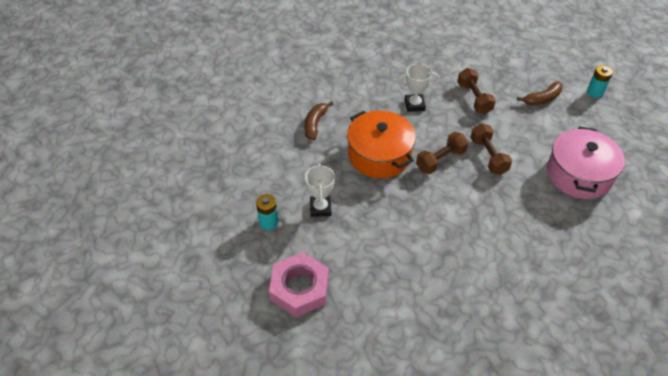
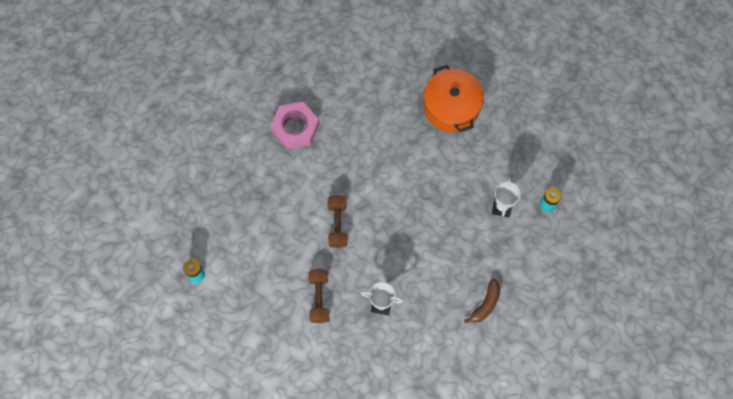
camera: 165 degrees left, 20 degrees up
pink nut [269,252,329,317] -> pink nut moved to [270,102,320,149]
orange pot [347,111,416,178] -> orange pot moved to [423,65,484,132]
brown dumbbell [416,132,469,174] -> none
brown banana [517,81,563,106] -> none
pink pot [547,126,625,199] -> none

